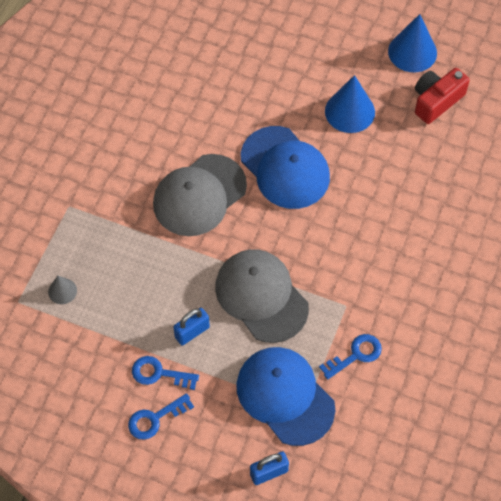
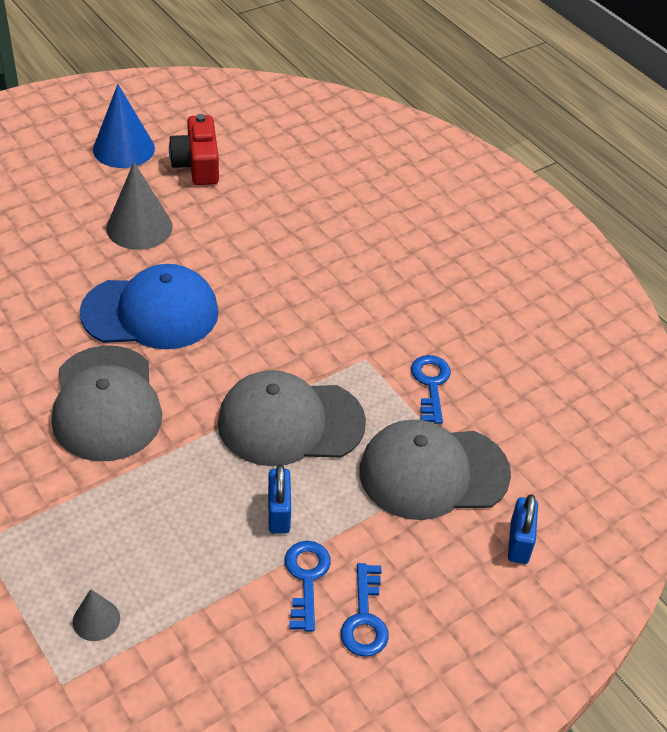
camera: 60 degrees left, 15 degrees down
blue key [132,356,199,390] -> blue key turned 135 degrees clockwise [285,541,331,632]
blue cap [236,347,335,446] -> grey cap [359,420,511,520]
blue cone [325,75,375,133] -> grey cone [106,162,173,250]

